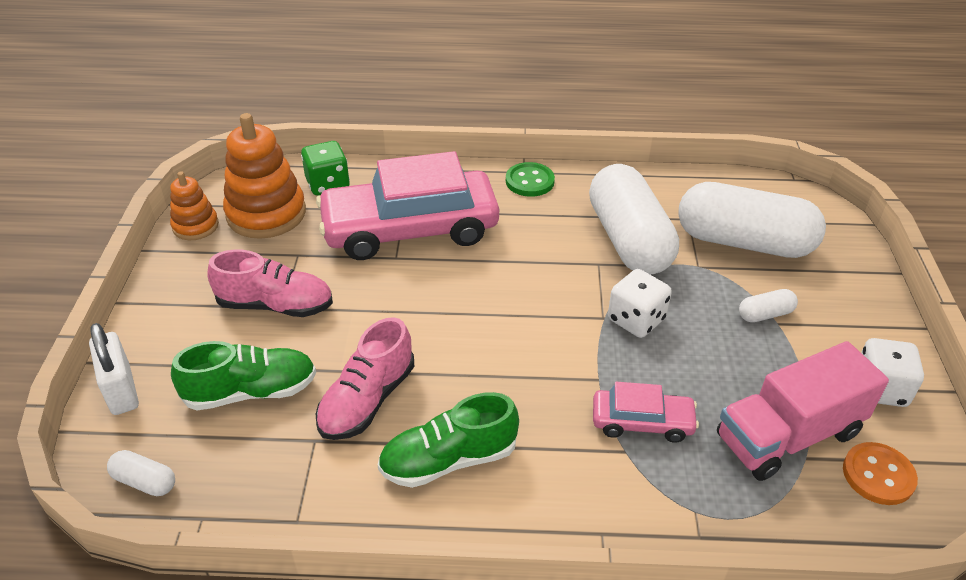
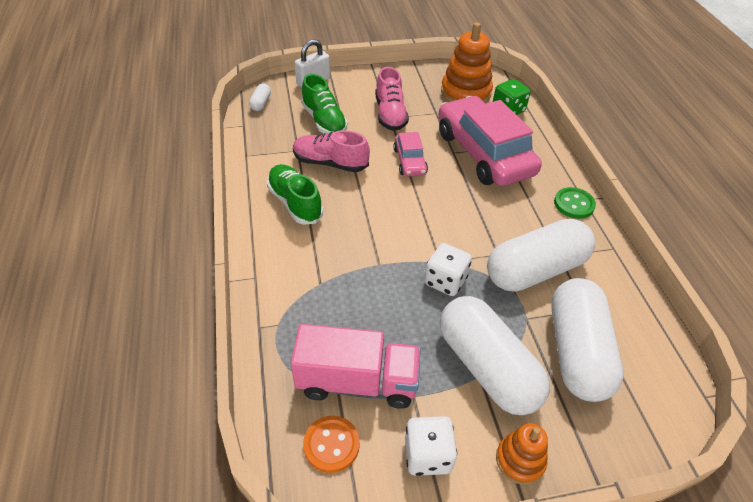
camera: 75 degrees right, 5 degrees up
orange stacking toy [170,171,219,240] -> orange stacking toy moved to [496,423,548,485]
pink car [593,382,699,443] -> pink car moved to [394,132,428,177]
pink truck [717,341,889,481] -> pink truck turned 135 degrees clockwise [291,324,421,409]
white capsule [739,289,798,322] -> white capsule [440,296,550,415], size x2.49

